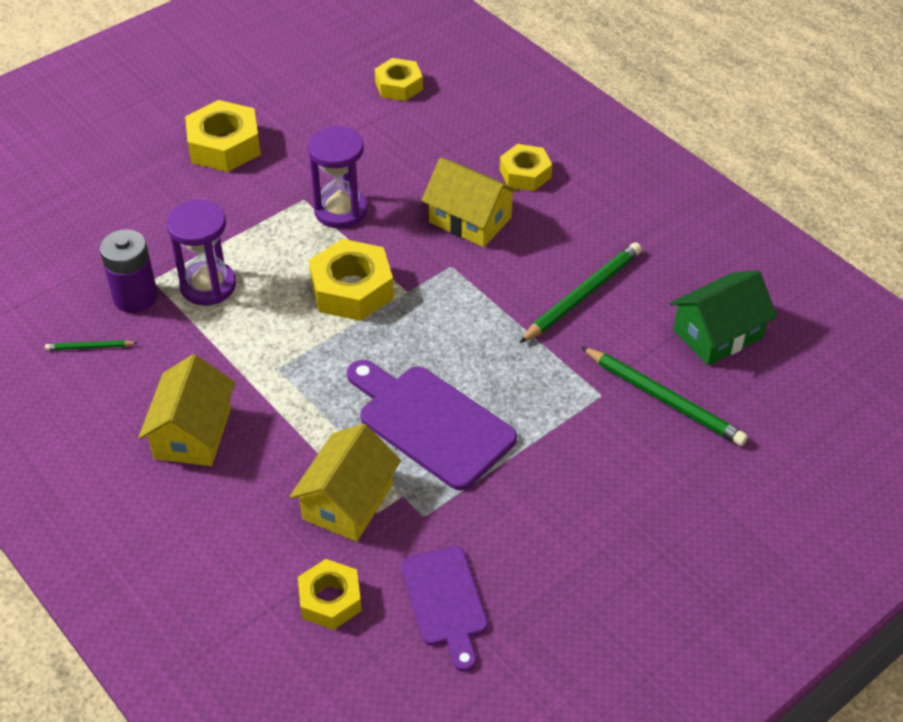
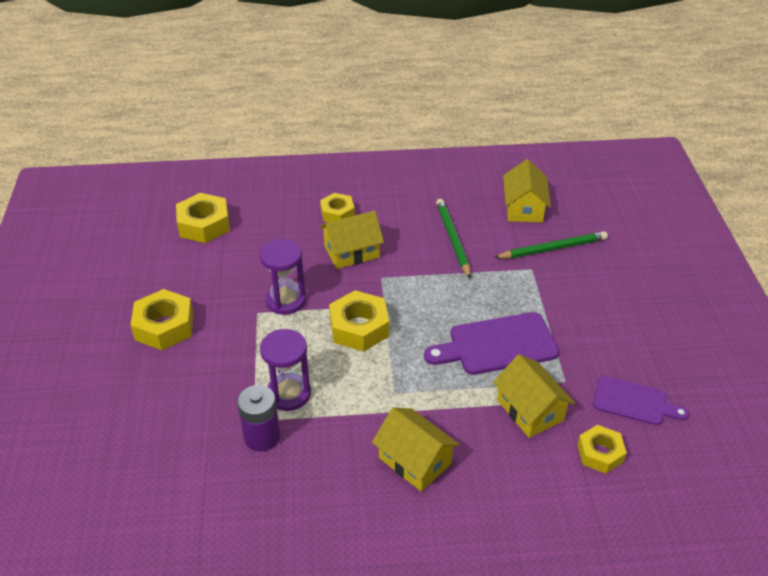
camera: 55 degrees left, 5 degrees down
green pencil [45,340,137,350] -> none
yellow nut [375,58,423,101] -> yellow nut [176,193,230,243], size x1.54
green house [670,270,777,366] -> yellow house [503,159,551,222]

